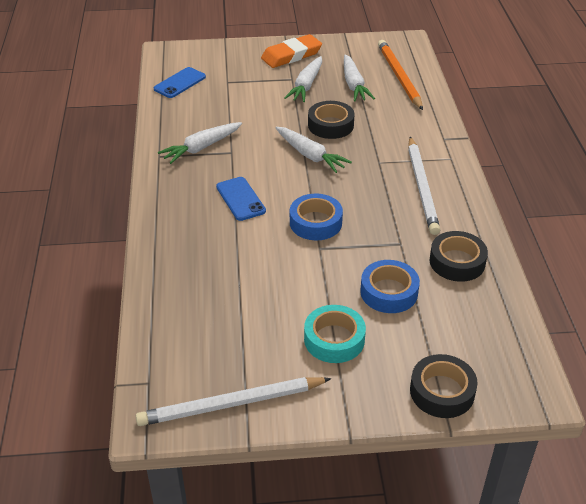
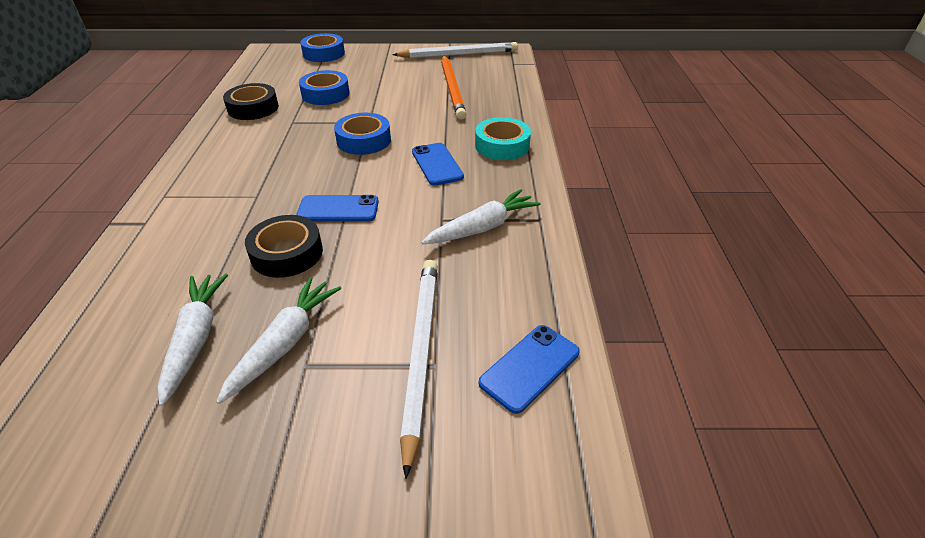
camera: 175 degrees left, 0 degrees up
orange eraser [261,34,322,68] -> none
white carrot [275,127,352,173] -> blue phone [296,195,379,222]
turquoise tape [304,305,366,363] -> turquoise tape moved to [475,117,531,160]
orange pencil [378,40,423,110] -> orange pencil moved to [441,56,467,120]
white pencil [408,137,440,235] -> white pencil moved to [400,260,438,479]
black tape [410,354,478,418] -> blue tape [300,33,345,62]

